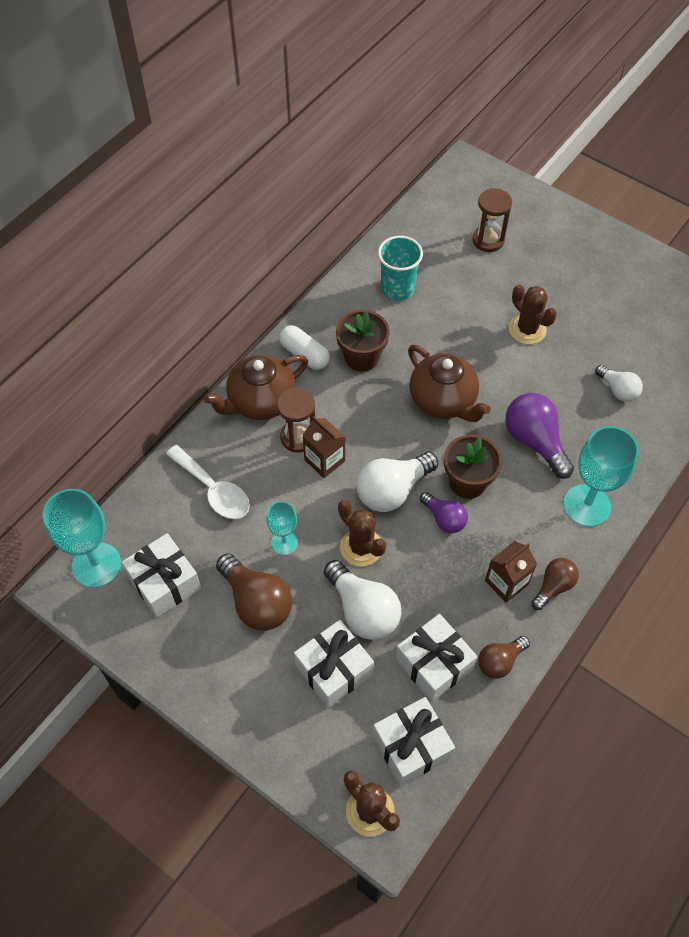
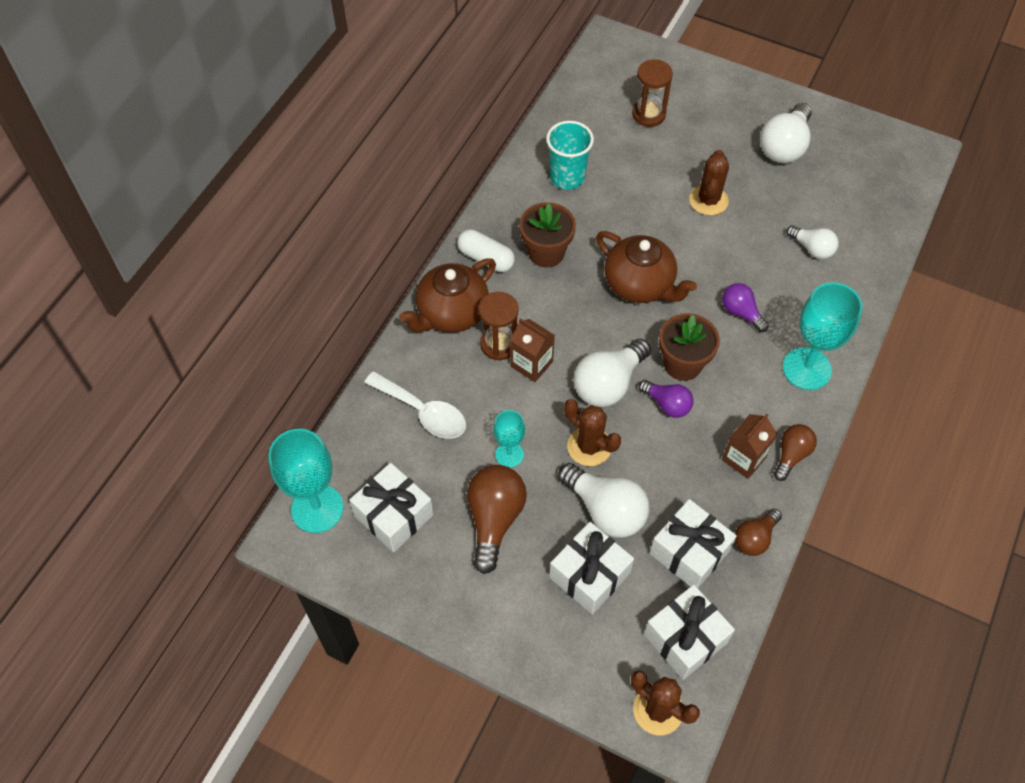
camera: 10 degrees left, 0 degrees up
brown light bulb [216,553,292,631] -> brown light bulb turned 120 degrees counterclockwise [467,465,527,574]
purple light bulb [505,393,574,479] -> purple light bulb [722,283,769,332], size x0.60
brown cactus [509,285,557,344] -> brown cactus turned 60 degrees clockwise [689,150,729,215]
none -> white light bulb [760,103,812,163]

